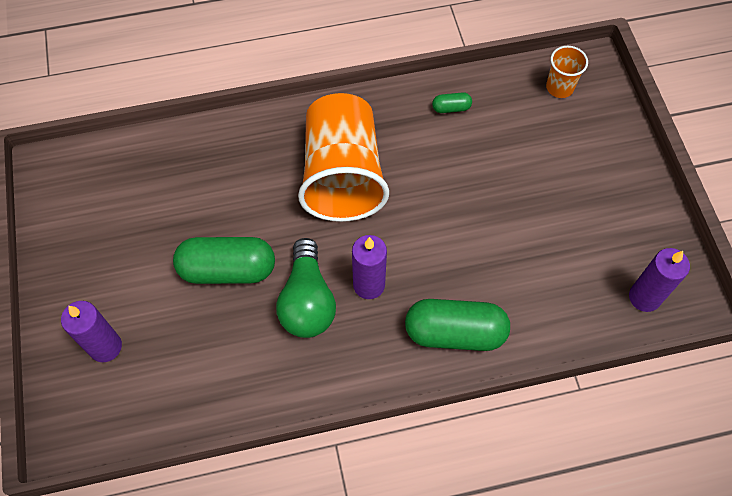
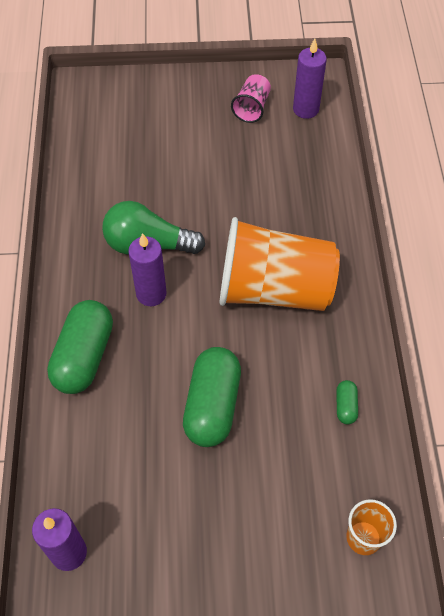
camera: 100 degrees right, 5 degrees down
purple candle [61,301,122,362] -> purple candle moved to [293,39,327,119]
green capsule [173,237,275,284] -> green capsule moved to [183,347,241,447]
none -> pink cup [231,74,271,123]

